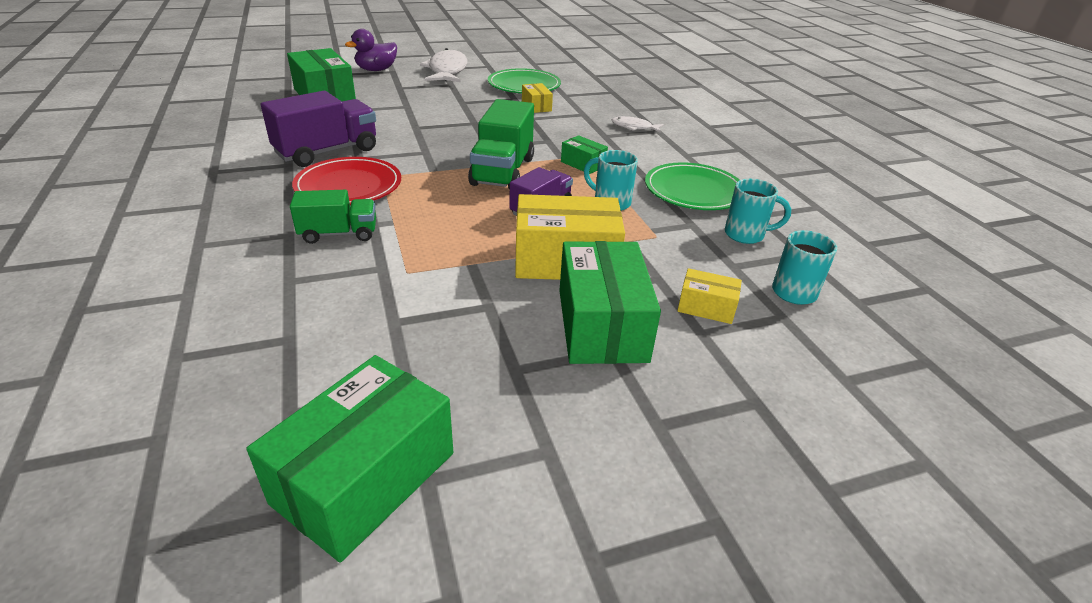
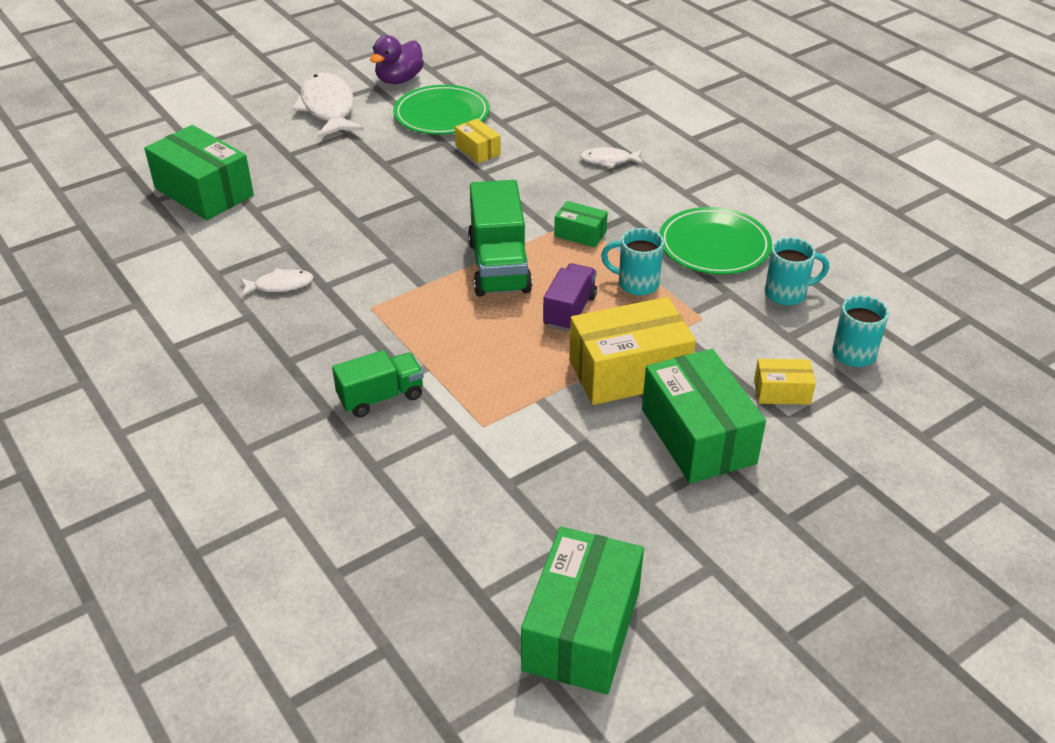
camera: 15 degrees left, 5 degrees up
purple truck [261,91,376,167] -> white fish [240,268,313,297]
red plate [292,157,401,205] -> none
purple duck [345,29,397,71] -> purple duck moved to [370,35,424,84]

